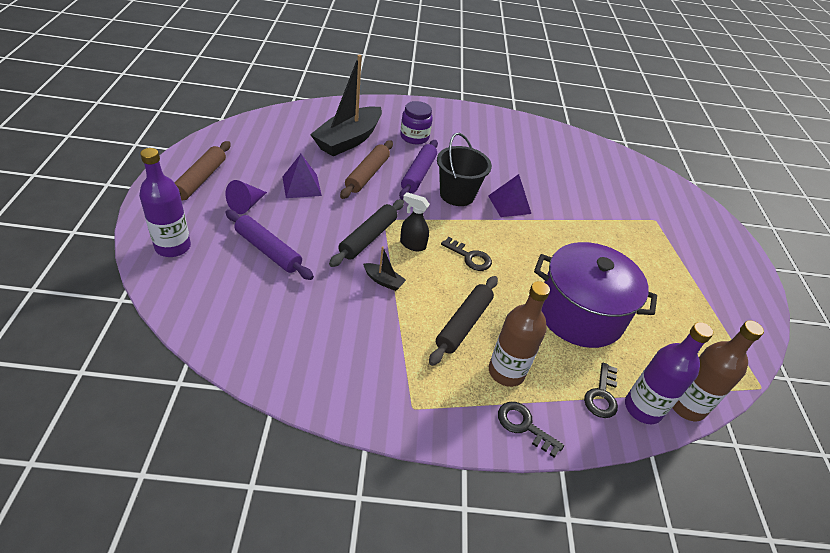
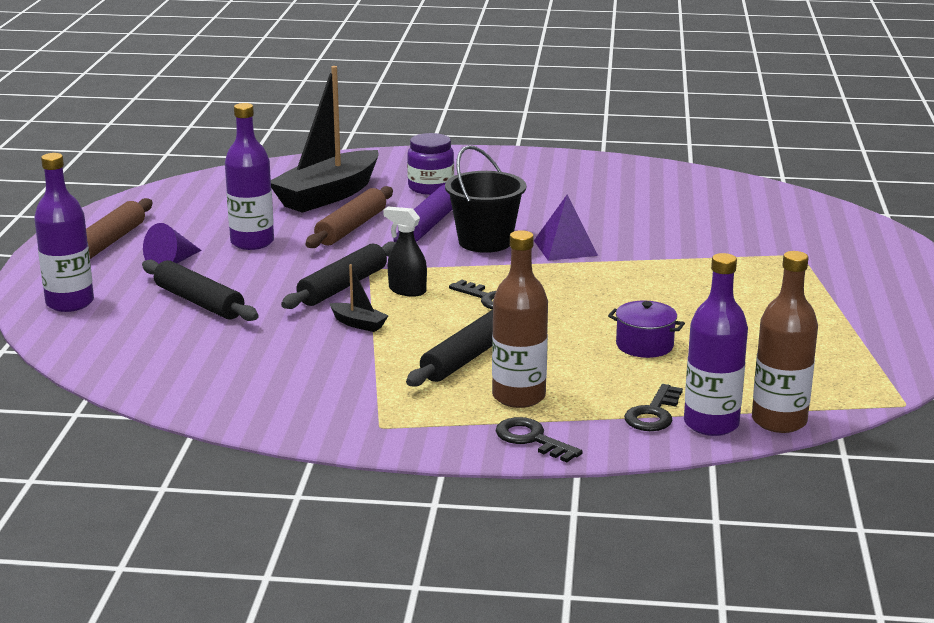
camera: 10 degrees right, 20 degrees down
purple rolling pin [225,210,314,280] -> black rolling pin [142,260,259,321]
purple pyramid [282,154,322,198] -> purple bottle [225,103,274,250]
purple pot [534,242,657,348] -> purple pot [608,301,685,358], size x0.44

